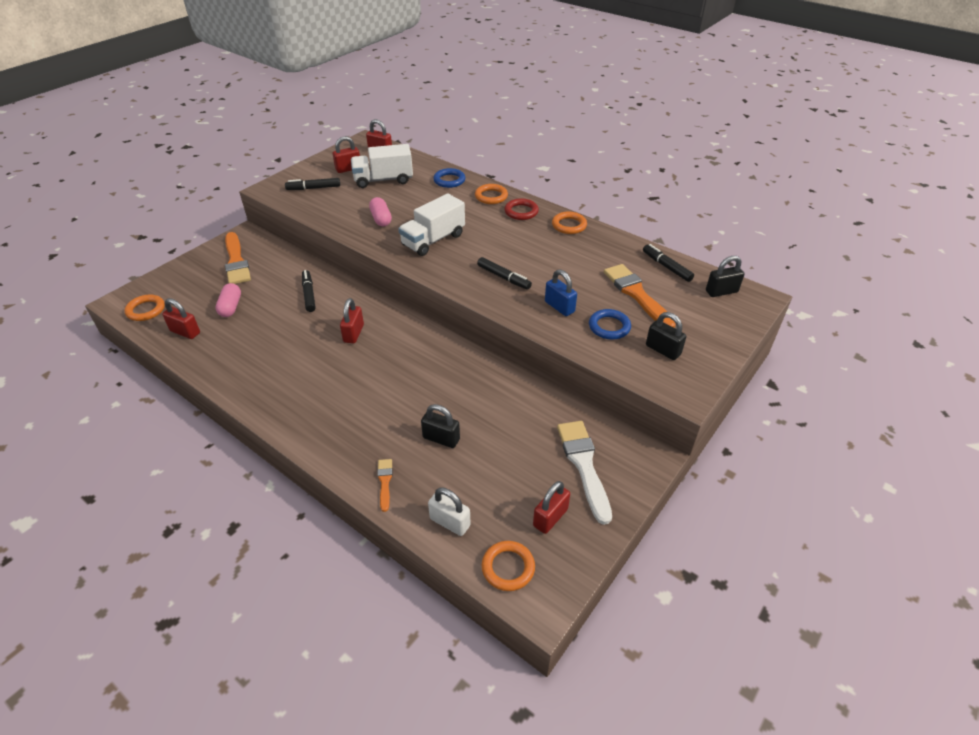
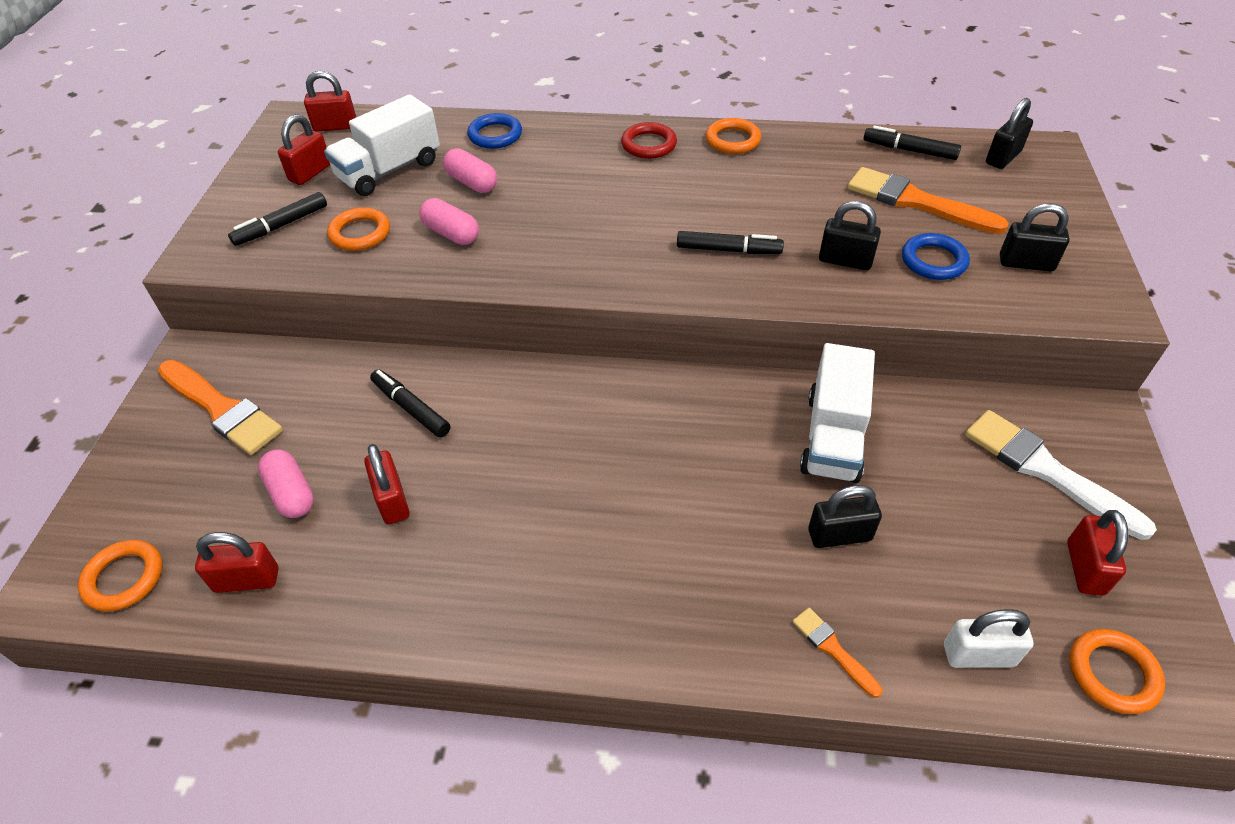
camera: 30 degrees left, 5 degrees up
red padlock [340,298,364,343] -> red padlock moved to [364,444,410,524]
white truck [398,193,465,256] -> white truck moved to [800,343,875,483]
orange ring [475,184,508,204] -> orange ring moved to [327,207,390,251]
blue padlock [545,269,577,316] -> black padlock [819,201,881,270]
none -> pink capsule [443,148,497,193]

